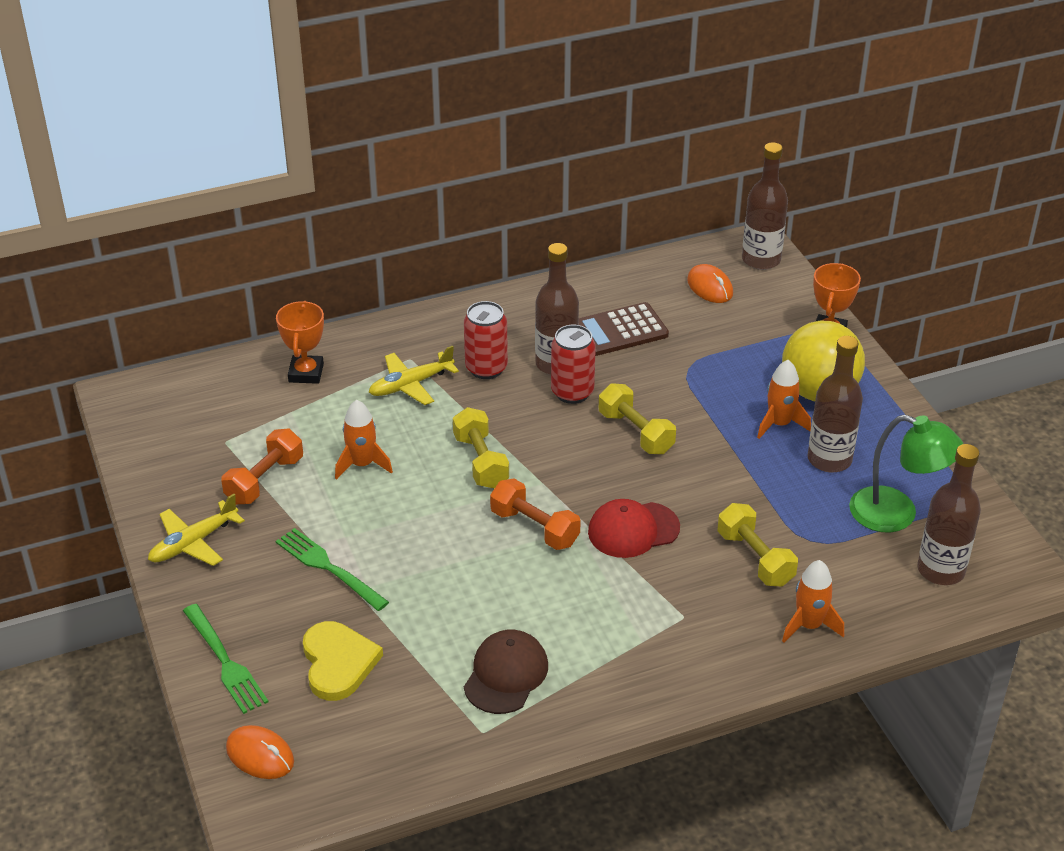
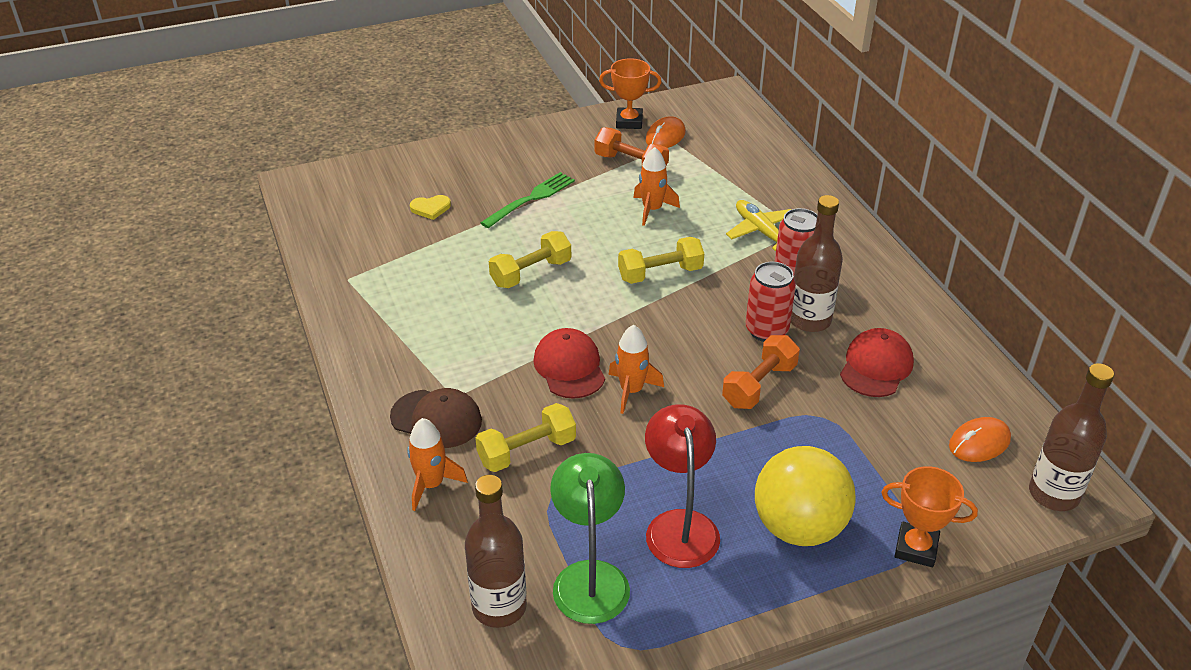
camera: 90 degrees right, 0 degrees up
yellow plane [148,494,245,566] -> none
green fork [183,604,269,714] -> none
orange mouse [226,725,294,779] -> orange mouse moved to [646,116,686,148]
orange trophy [276,301,324,384] -> orange trophy moved to [599,58,661,129]
yellow heart [303,621,383,701] -> yellow heart [410,195,451,220], size x0.56
brown cap [464,630,548,714] -> brown cap moved to [390,388,482,448]
orange dumbbell [490,479,581,550] -> orange dumbbell moved to [722,335,800,409]
brown calculator [578,302,669,356] -> red cap [840,328,914,397]
yellow dumbbell [599,383,676,454] -> yellow dumbbell moved to [489,231,571,288]
orange rocket [757,360,811,439] -> orange rocket moved to [608,325,664,414]
brown bottle [808,336,863,472] -> red lamp [645,404,720,568]
green lamp [849,415,963,533] -> green lamp turned 150 degrees clockwise [550,453,630,624]

